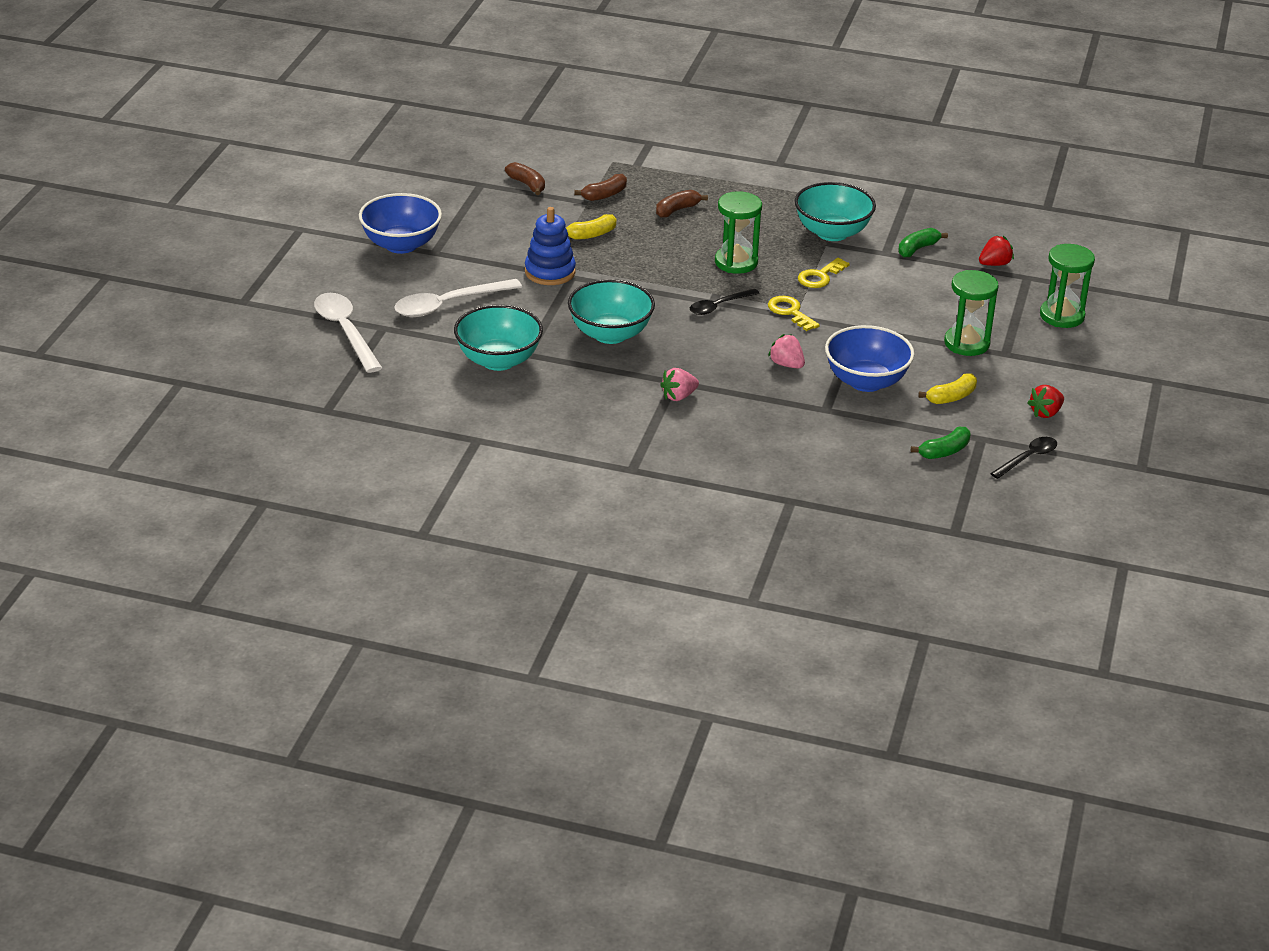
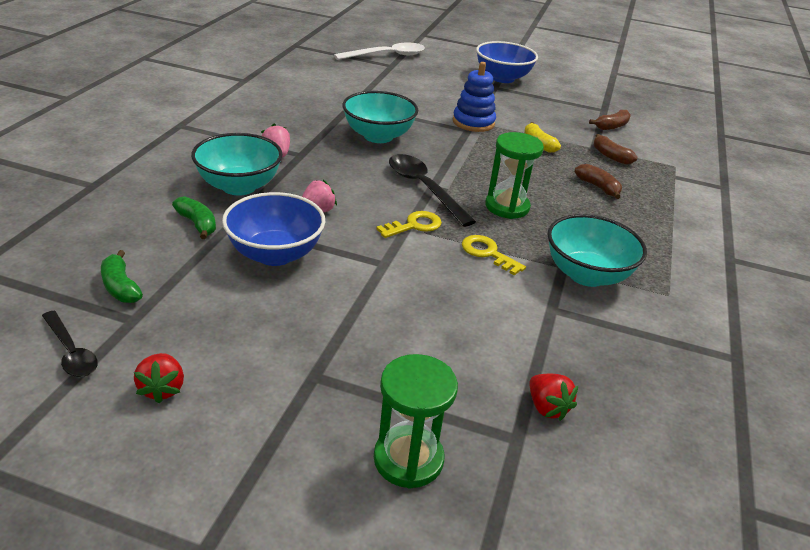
camera: 90 degrees right, 0 degrees up
white spoon [394,279,522,317] -> none
turquoise bowl [454,305,543,371] -> turquoise bowl moved to [191,133,283,196]
black spoon [690,289,760,315] -> black spoon [389,154,476,227], size x1.65
green banana [898,228,948,257] -> green banana moved to [172,196,216,239]
yellow banana [918,374,977,404] -> none
green hourglass [944,270,999,356] -> none
red strawberry [1027,385,1064,418] -> red strawberry turned 150 degrees counterclockwise [134,353,184,404]

